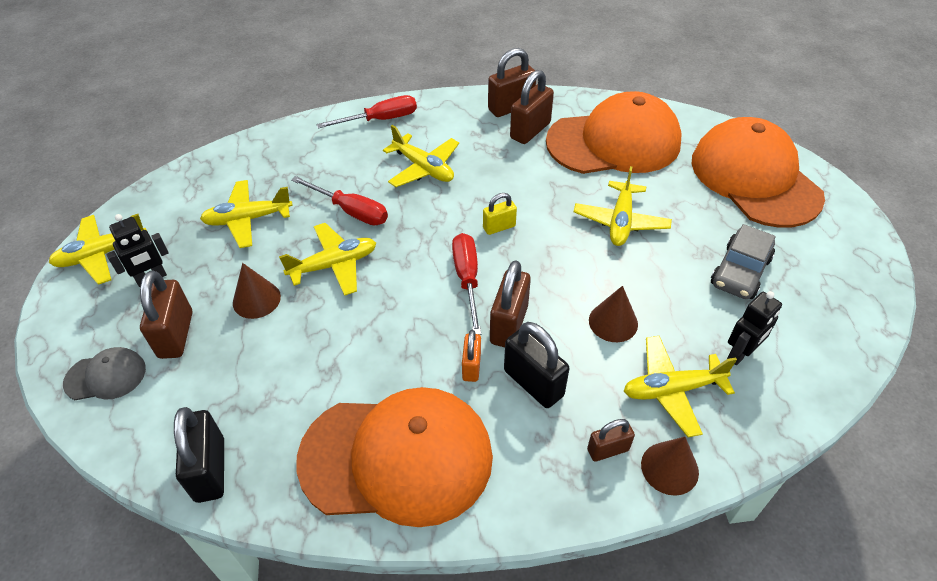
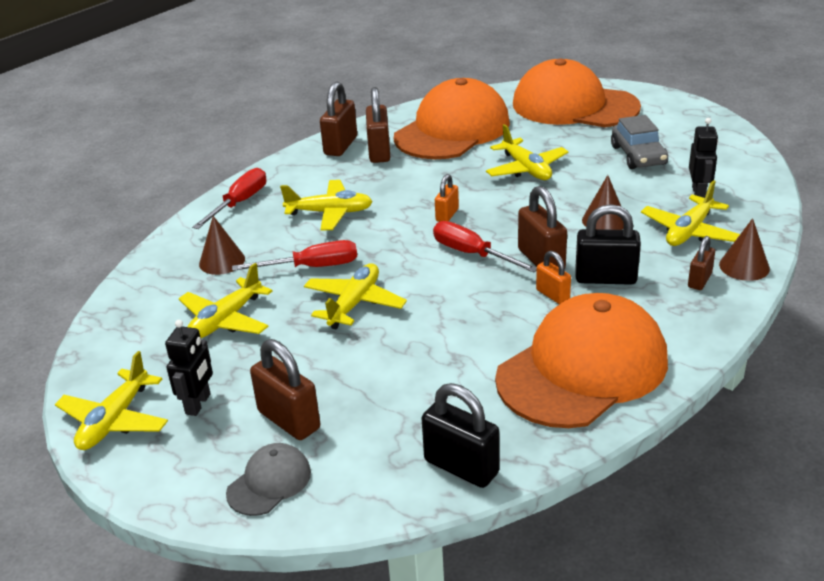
camera: 40 degrees left, 15 degrees down
brown cone [233,263,281,319] -> brown cone moved to [199,216,245,275]
yellow padlock [483,193,517,235] -> orange padlock [435,174,459,222]

